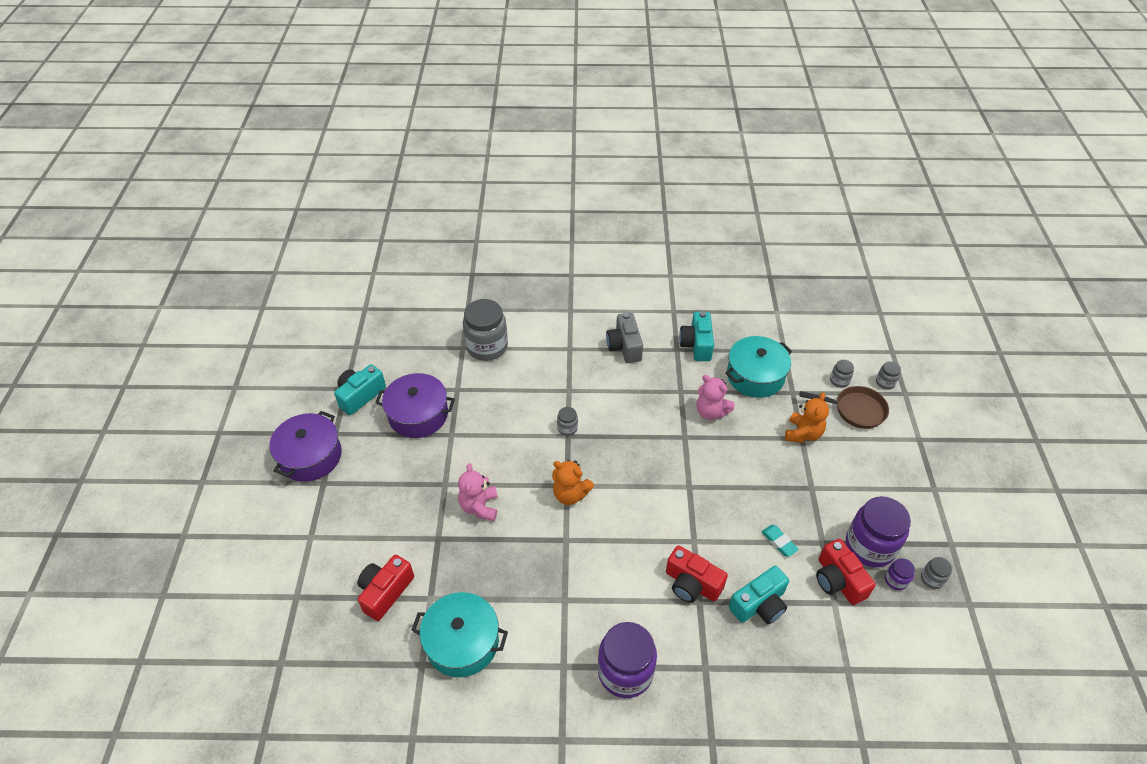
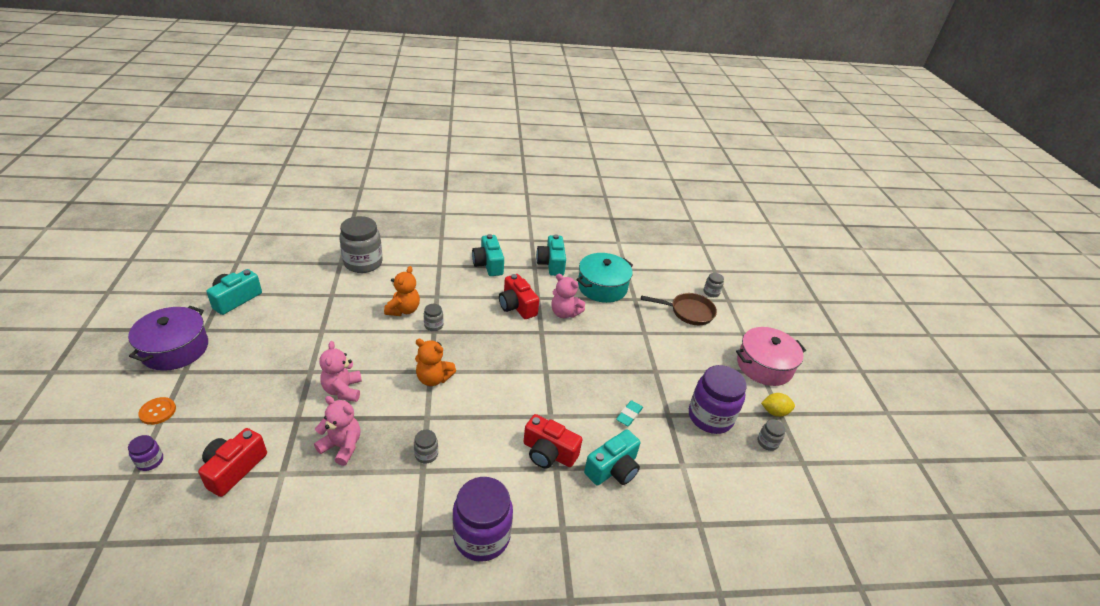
camera: 10 degrees left, 10 degrees down
purple pot [375,373,455,438] -> none
turquoise pot [412,592,508,677] -> none
grey camera [606,313,643,363] -> turquoise camera [472,234,504,276]
turquoise eraser [762,525,799,557] -> turquoise eraser turned 75 degrees clockwise [616,400,643,427]
orange teddy bear [785,392,829,443] -> orange teddy bear moved to [384,266,420,316]
red camera [816,539,876,605] -> red camera moved to [499,274,539,319]
grey jar [830,360,854,388] -> grey jar moved to [414,430,438,464]
purple jar [885,558,915,590] -> purple jar moved to [128,435,163,471]
none -> orange button [138,397,176,425]
none -> pink teddy bear [314,396,360,466]
none -> pink pot [736,327,806,386]
none -> yellow lemon [761,393,795,417]

